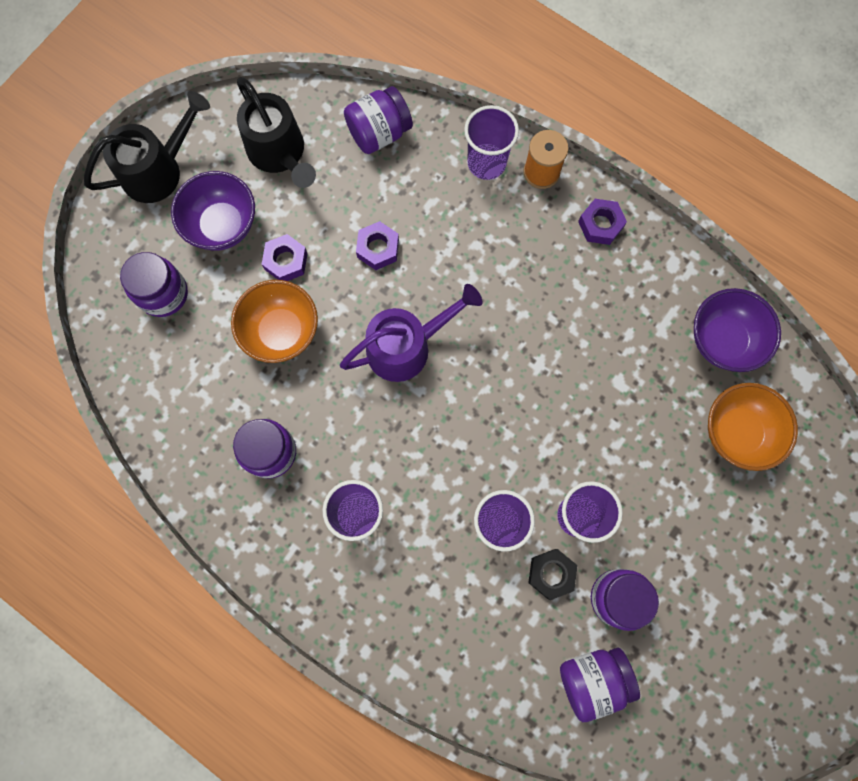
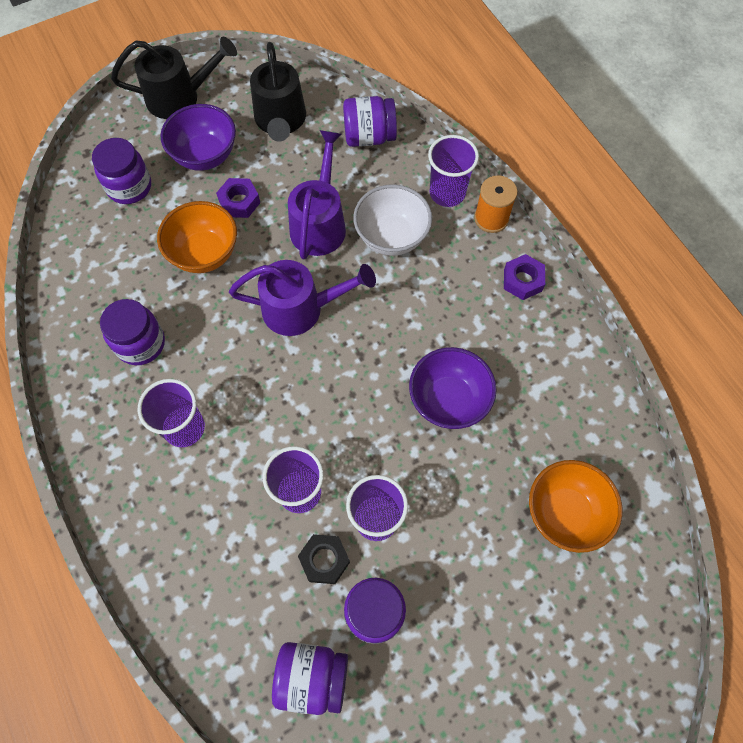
camera: 25 degrees right, 10 degrees down
purple nut [356,221,399,270] -> purple watering can [288,130,346,259]
purple bowl [694,288,781,372] -> purple bowl moved to [409,347,497,429]
none -> white bowl [353,184,432,256]

